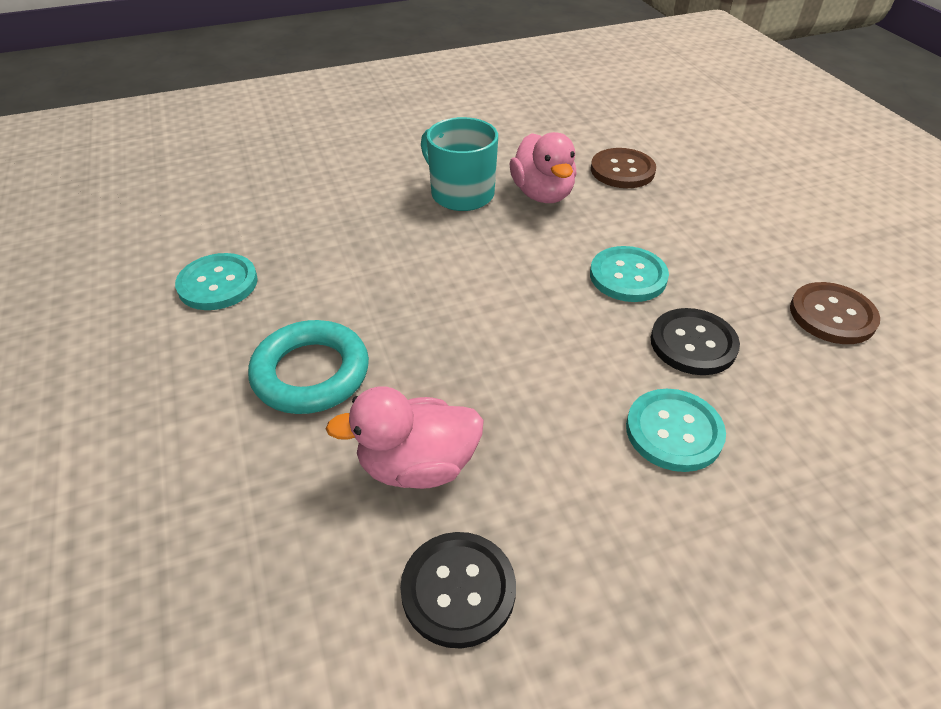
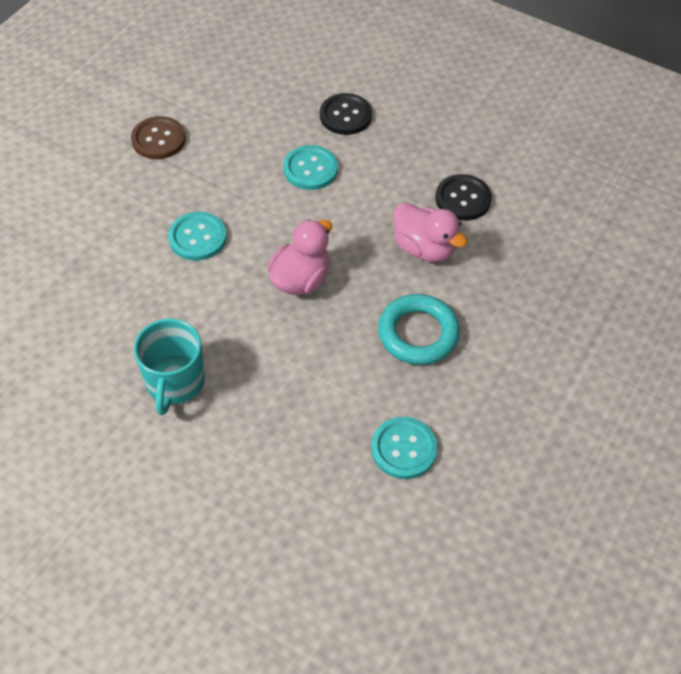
camera: 130 degrees left, 10 degrees up
pink duck [509,132,577,203] -> pink duck moved to [267,220,332,295]
brown button [591,148,656,188] -> none
black button [651,308,740,375] -> black button moved to [320,93,372,135]

